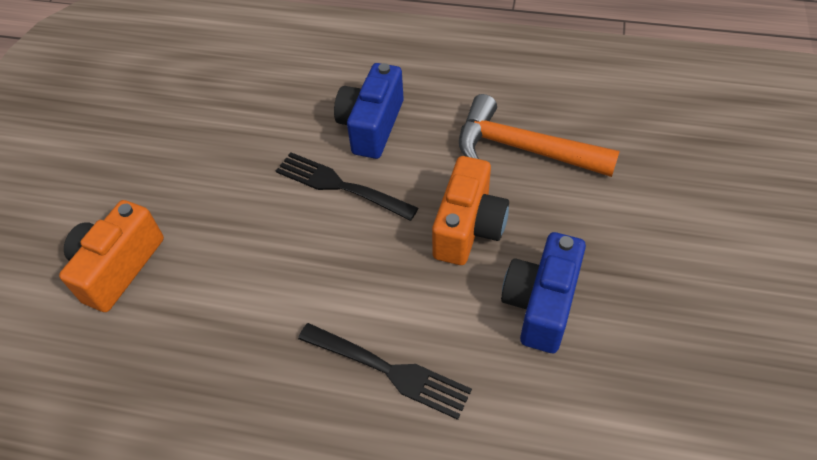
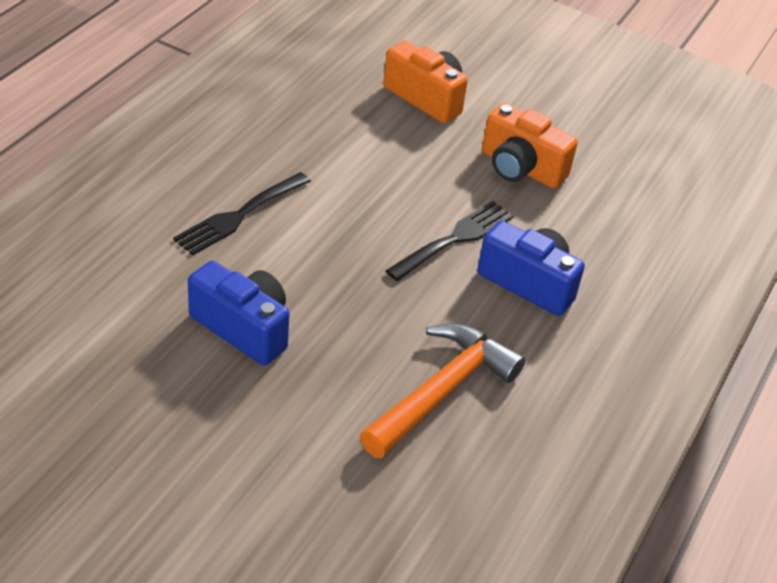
camera: 100 degrees right, 10 degrees down
orange camera [432,156,509,265] -> orange camera moved to [482,103,578,188]

